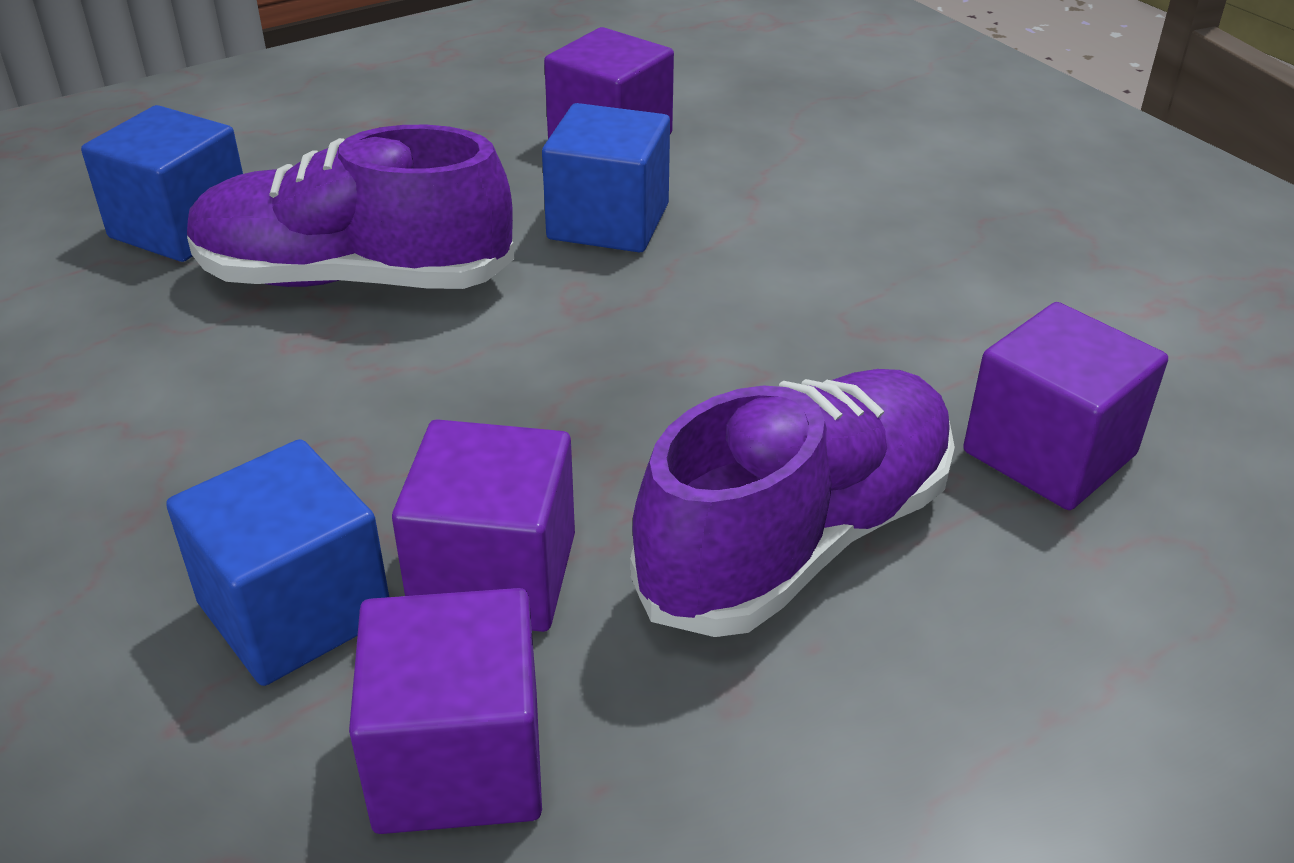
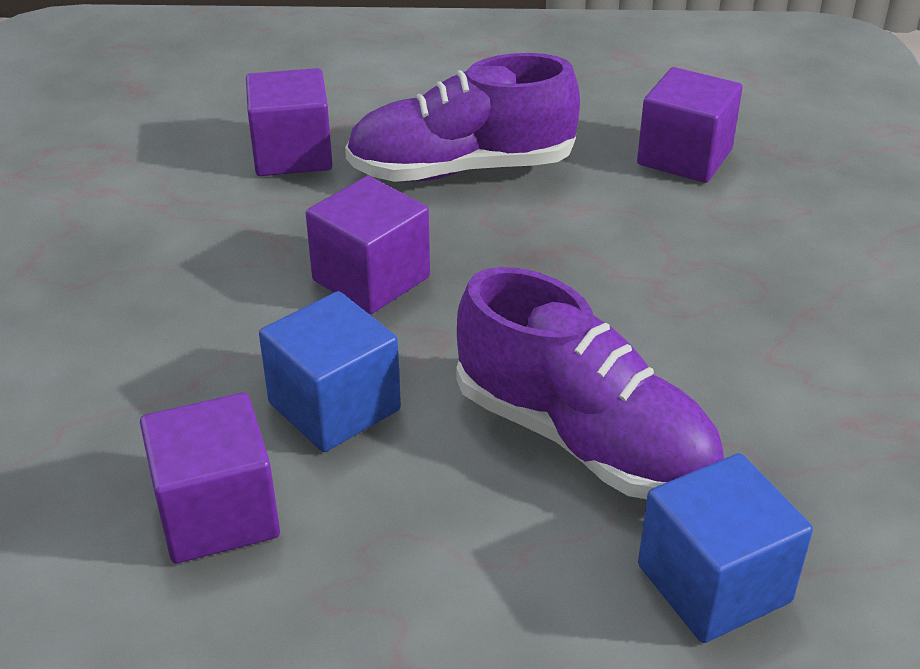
camera: 145 degrees left, 0 degrees up
blue cube [166,439,389,686] -> none
purple cube [392,419,575,632] -> purple cube moved to [306,176,430,314]

